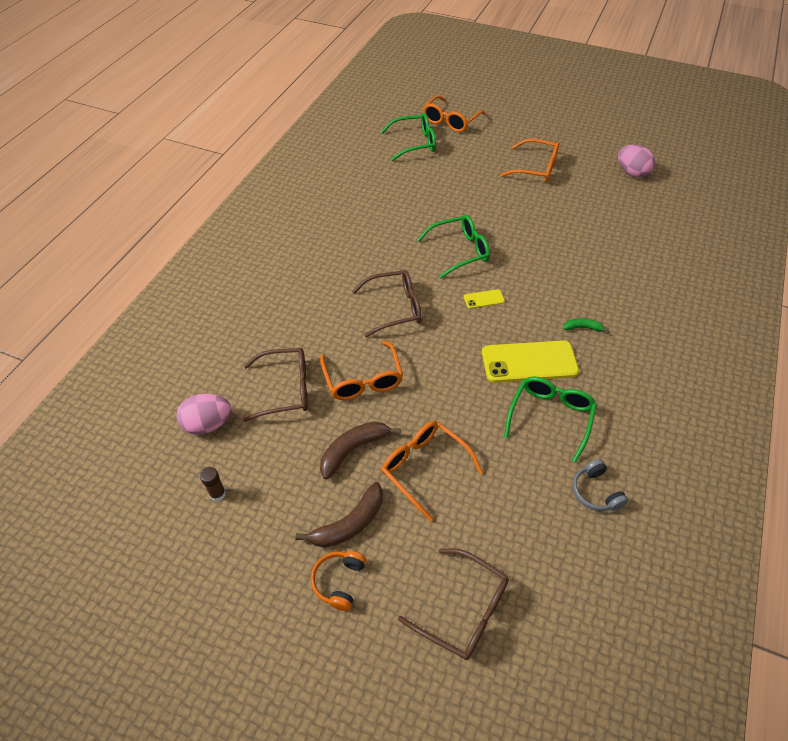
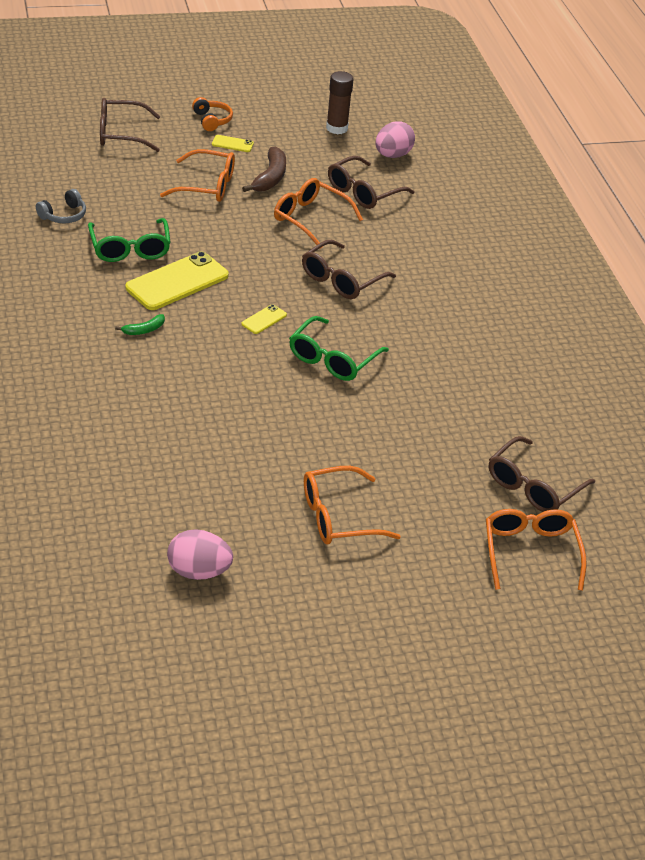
camera: 140 degrees right, 10 degrees down
brown glue stick [200,467,226,501] -> brown glue stick [326,71,354,134], size x1.69
brown banana [295,482,383,548] -> yellow phone [212,135,254,152]
green glasses [381,113,436,161] -> brown glasses [489,436,595,512]
grey headphones [572,459,628,511] -> grey headphones turned 105 degrees clockwise [36,189,86,223]

